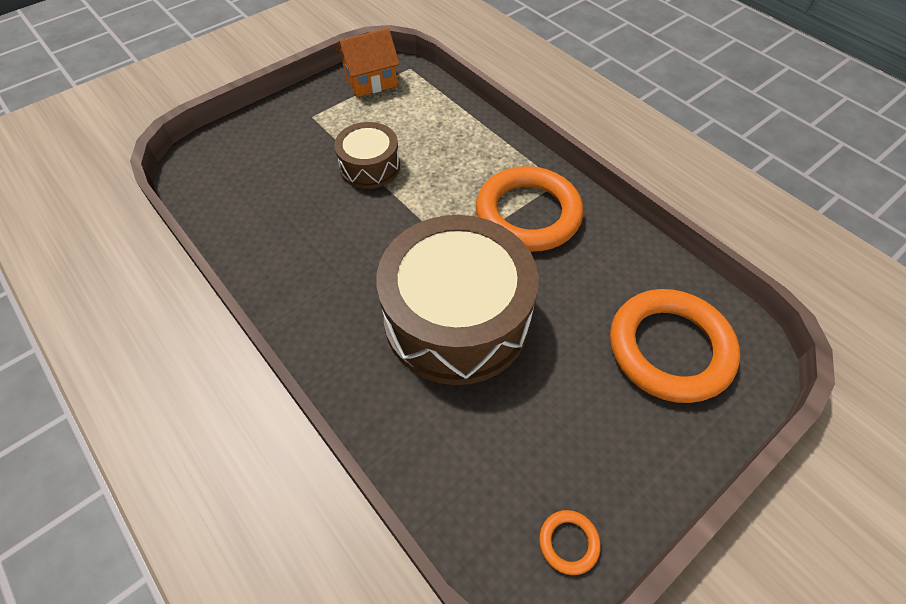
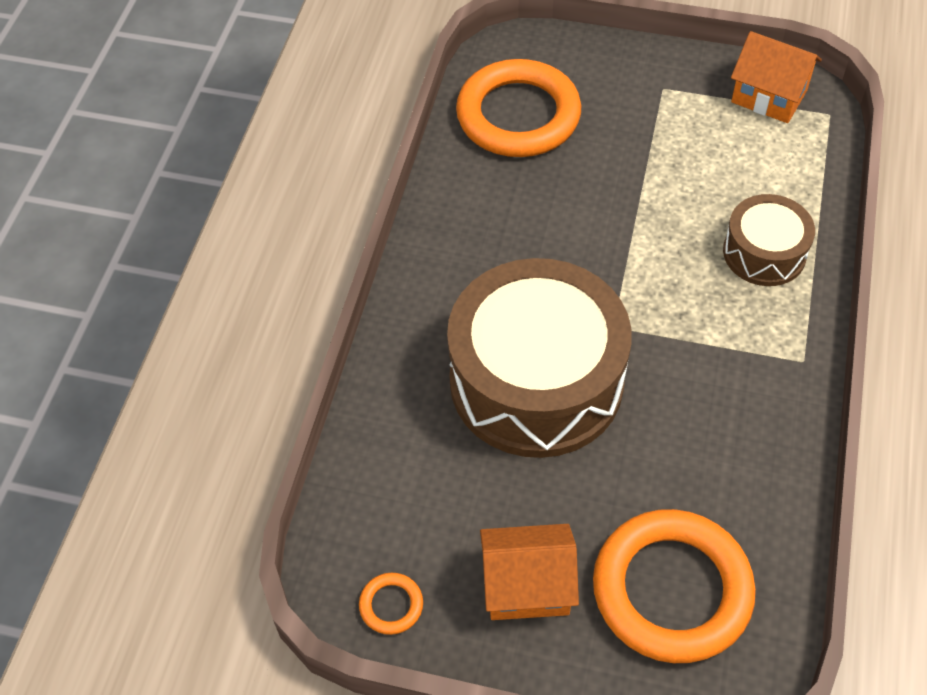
camera: 55 degrees right, 0 degrees up
brown drum [334,122,400,189] -> brown drum moved to [723,194,815,286]
orange ring [476,166,583,252] -> orange ring moved to [456,59,581,157]
none -> orange house [480,524,579,620]

